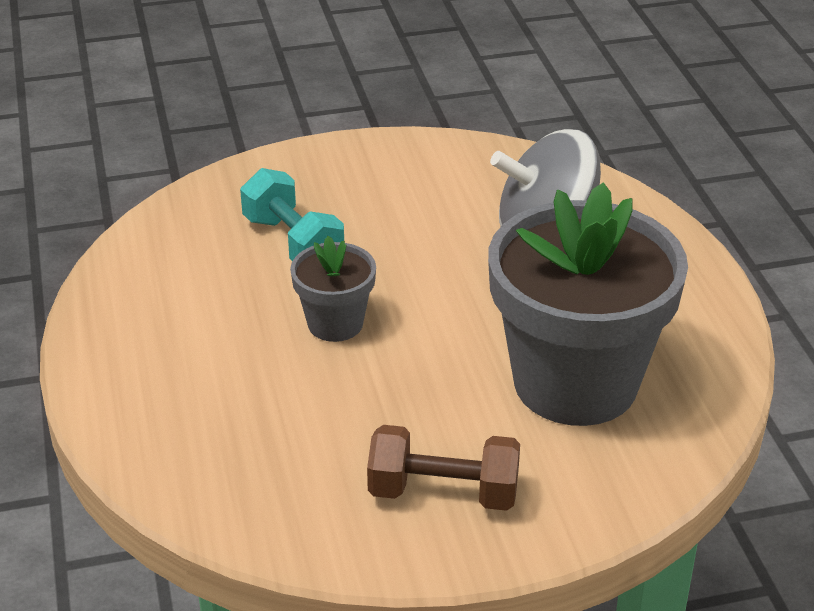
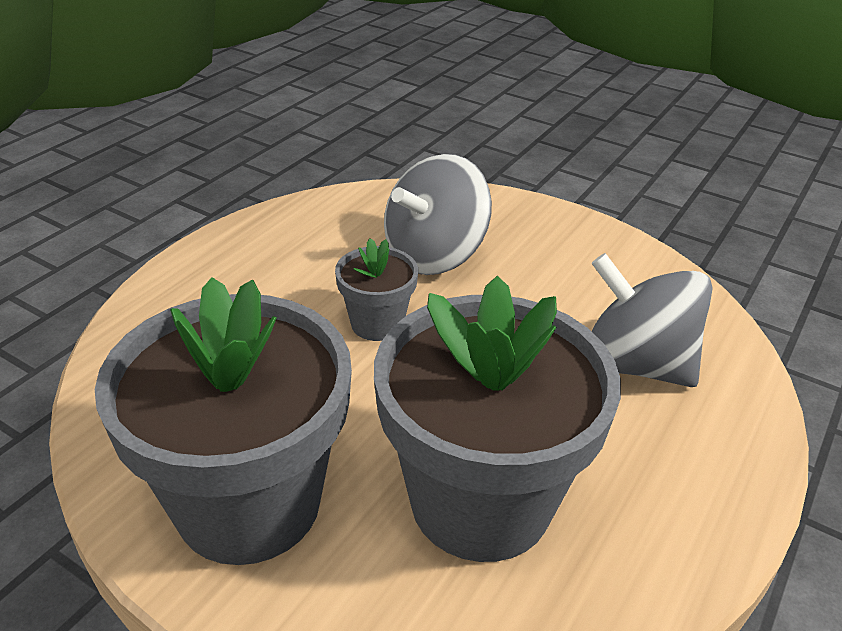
camera: 45 degrees right, 0 degrees up
turquoise dumbbell [240,168,344,261] -> grey spinning top [384,154,492,275]
brown dumbbell [367,425,520,511] -> grey flower pot [95,277,352,565]

